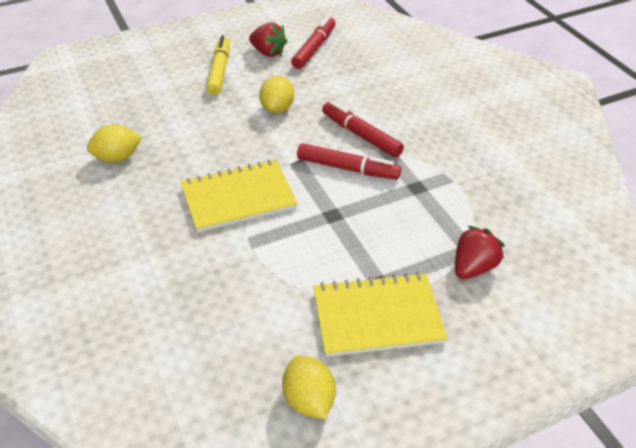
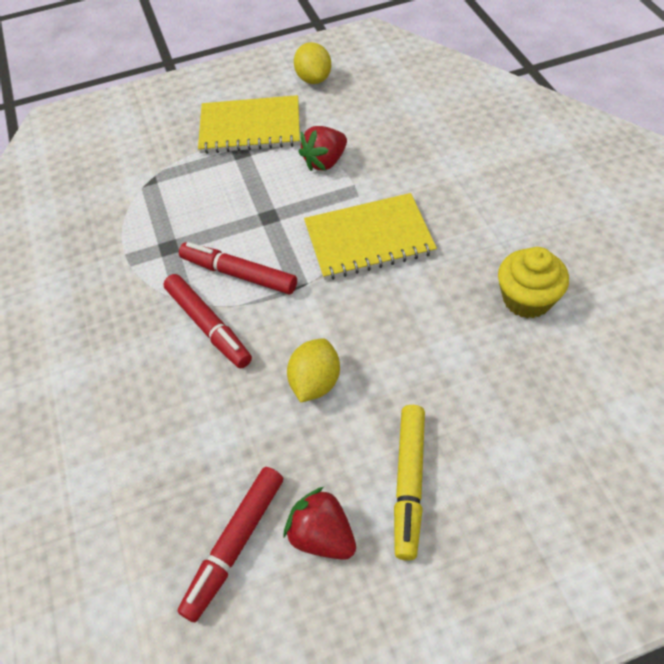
camera: 170 degrees left, 10 degrees up
yellow lemon [87,124,142,163] -> yellow cupcake [498,247,569,318]
red strawberry [455,226,505,279] -> red strawberry moved to [299,126,347,171]

